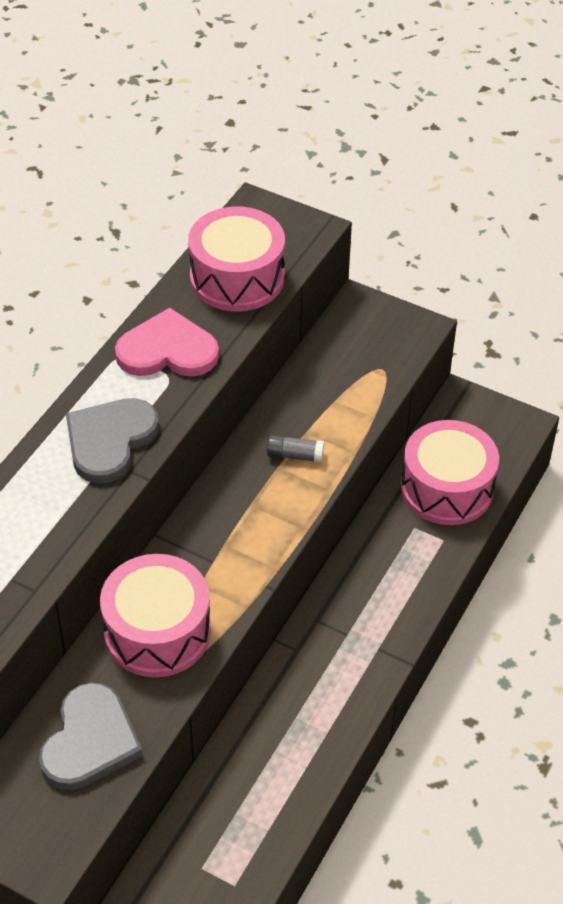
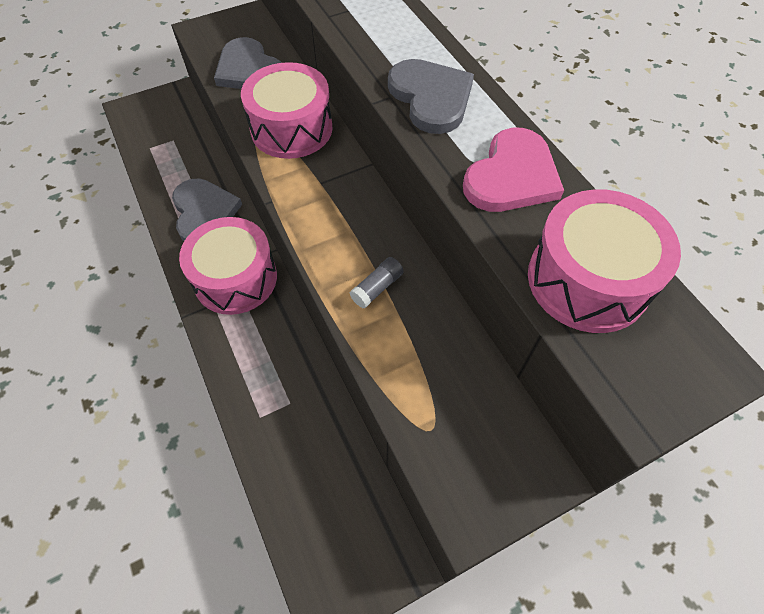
camera: 125 degrees right, 10 degrees up
pink drum [401,420,499,525] -> pink drum moved to [179,217,277,315]
none -> grey heart [172,178,242,241]

